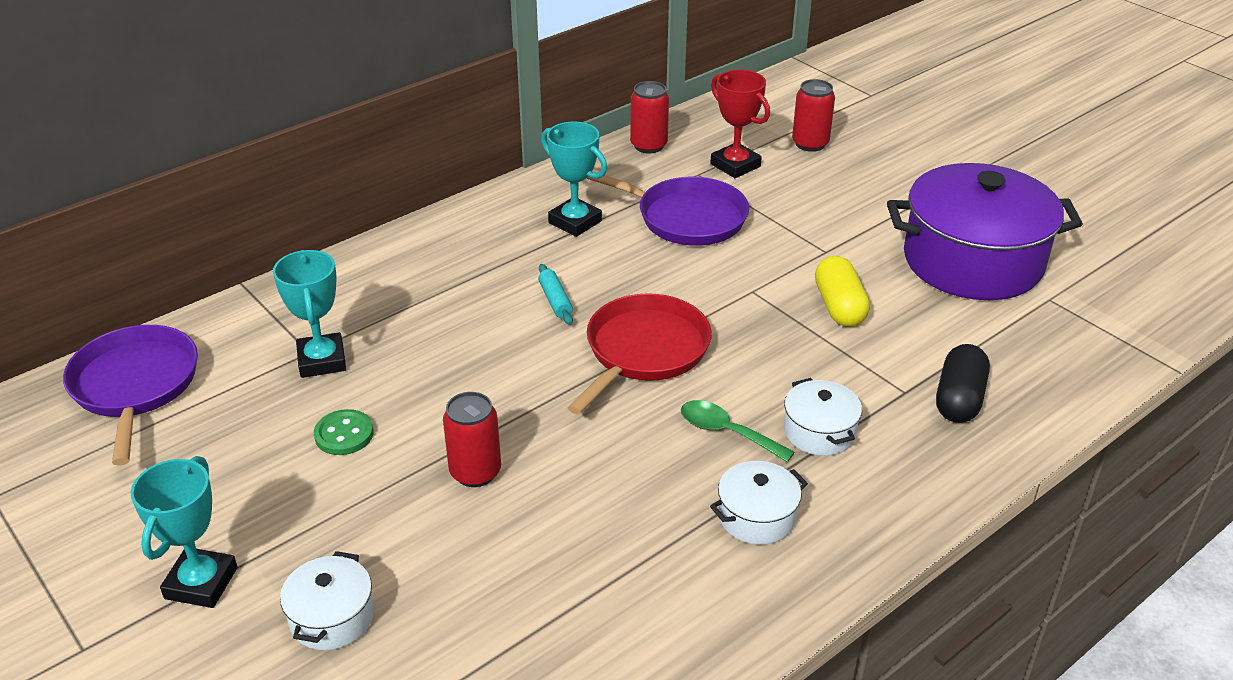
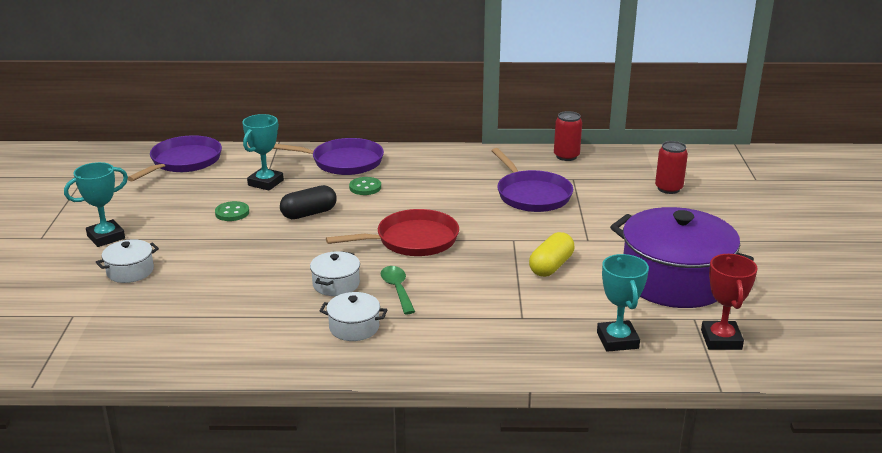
camera: 40 degrees right, 10 degrees down
red can [443,392,501,487] -> none
turquoise rolling pin [538,264,573,325] -> none
turquoise trophy [541,122,607,237] -> turquoise trophy moved to [597,254,649,352]
red trophy [711,69,770,178] -> red trophy moved to [701,254,758,350]
white pot [784,378,862,456] -> white pot moved to [310,251,360,296]
black capsule [936,344,990,423] -> black capsule moved to [280,185,337,219]
none -> purple pan [273,138,384,175]
none -> green button [349,177,381,195]

